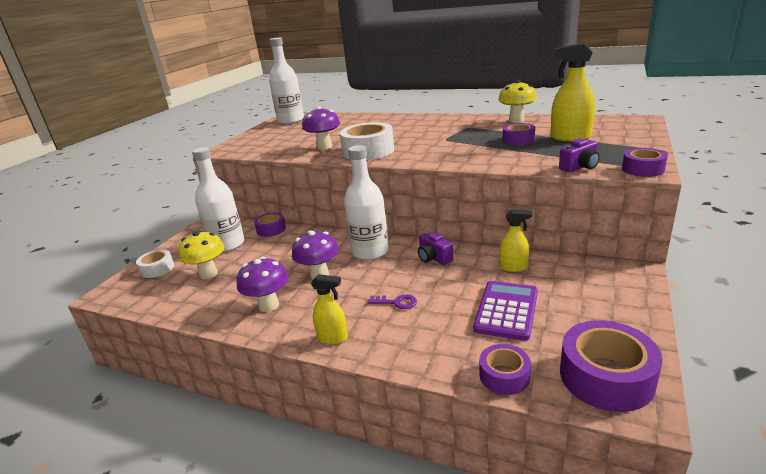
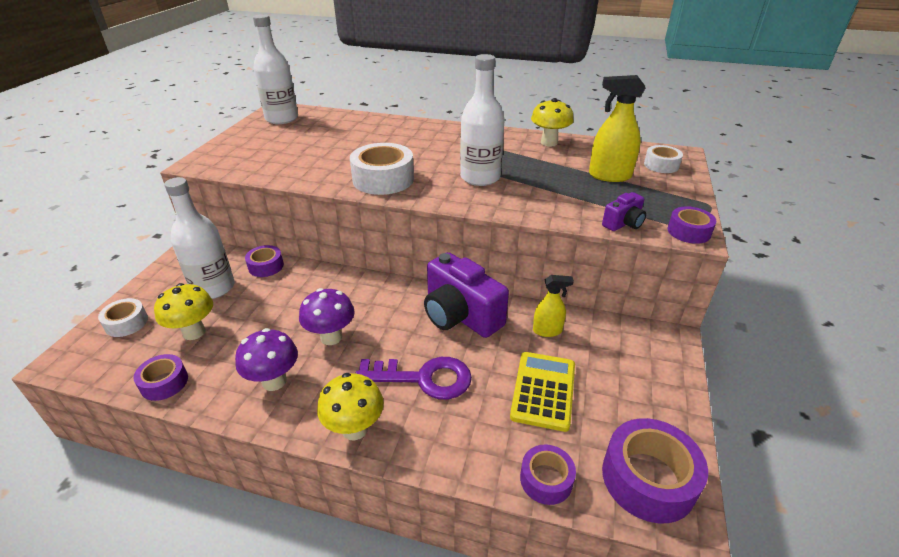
camera: 10 degrees left, 10 degrees up
purple mushroom [302,106,340,150] -> none
yellow spray bottle [311,274,348,344] -> yellow mushroom [317,373,384,440]
white bottle [344,145,389,260] -> white bottle moved to [460,54,505,186]
purple key [368,295,417,309] -> purple key [355,357,472,400], size x2.10
purple camera [418,231,453,265] -> purple camera [424,252,509,338], size x2.06
purple calculator [473,281,538,341] -> yellow calculator [510,352,575,432]
purple tape [503,123,535,145] -> purple tape moved to [133,354,188,401]
none -> white tape [644,145,683,173]

